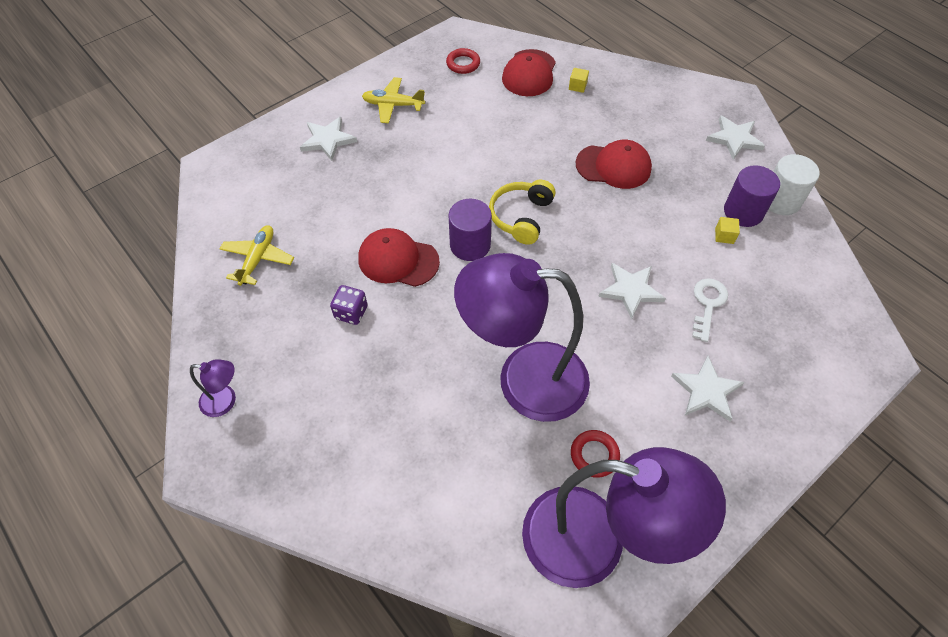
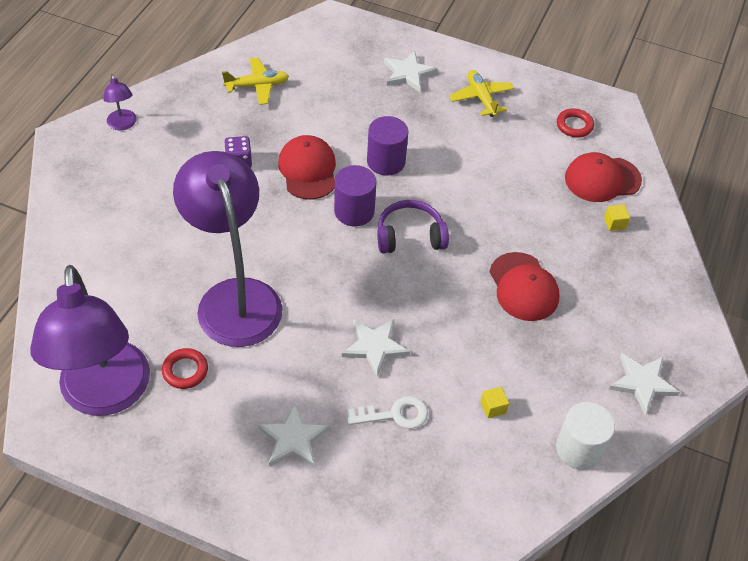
camera: 60 degrees right, 5 degrees down
yellow headphones [489,180,556,245] -> purple headphones [377,200,449,253]
purple cylinder [724,165,780,227] -> purple cylinder moved to [367,116,408,176]

